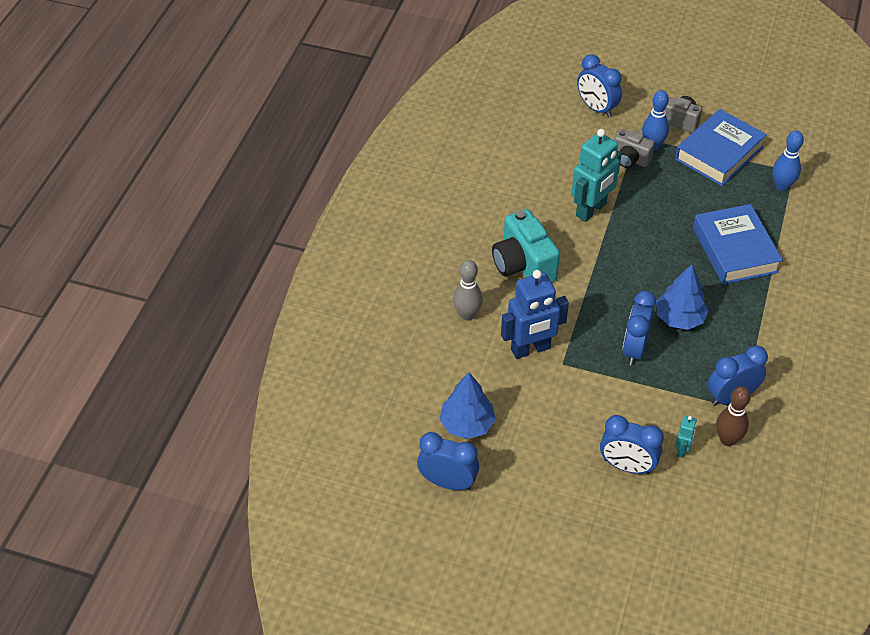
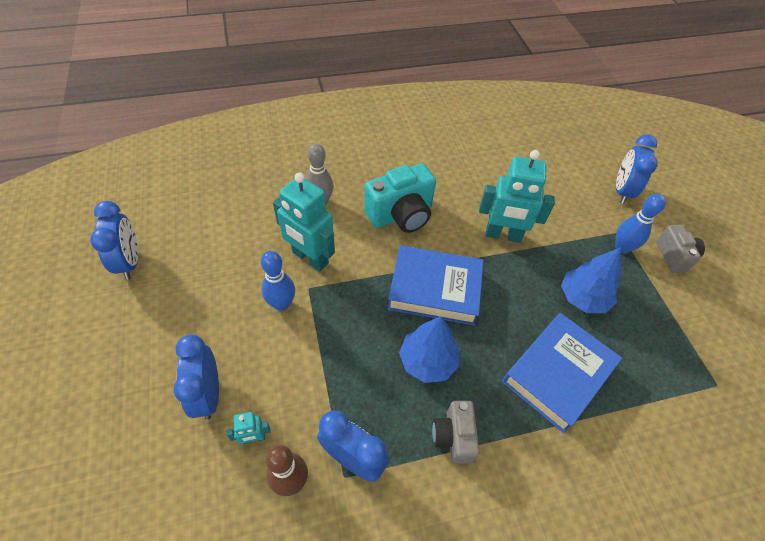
camera: 55 degrees right, 5 degrees up
blue tree [439,372,496,439] -> blue tree moved to [561,247,621,313]
turquoise camera [492,209,560,283] -> turquoise camera turned 150 degrees counterclockwise [364,163,436,233]
blue robot [501,270,569,359] -> turquoise robot [273,172,335,271]
grey camera [614,129,655,168] -> grey camera moved to [432,401,480,464]
blue clock [622,290,656,365] -> none
blue book [675,109,767,186] -> blue book moved to [388,245,484,325]
blue bowling pin [773,131,804,191] -> blue bowling pin moved to [261,251,295,311]

